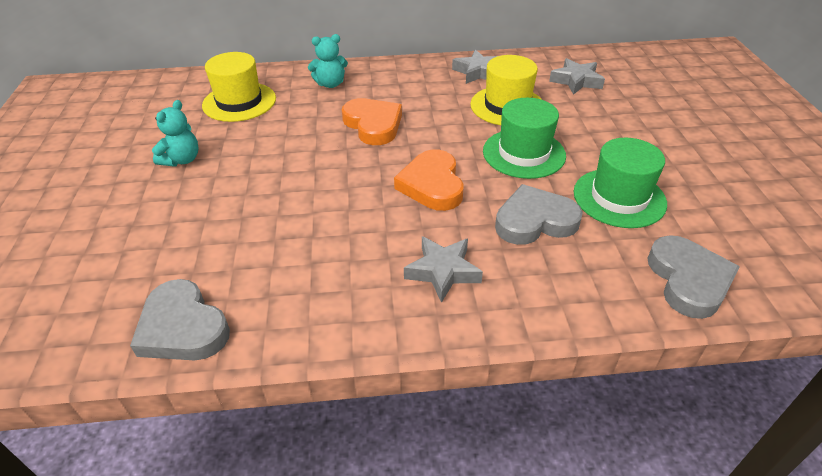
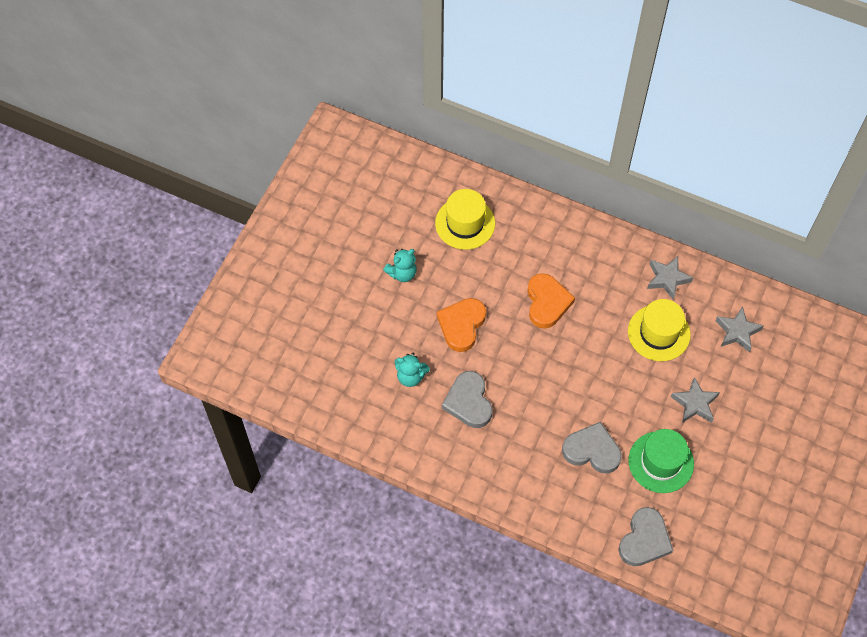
camera: 30 degrees right, 20 degrees up
grey heart [130,279,230,360] -> grey heart moved to [442,371,492,428]
turquoise teddy bear [308,34,348,88] -> turquoise teddy bear moved to [395,353,430,387]
orange heart [394,149,464,211] -> orange heart moved to [437,298,486,352]
grey star [404,236,483,303] -> grey star moved to [671,377,720,423]
green hat [483,98,566,179] -> none

